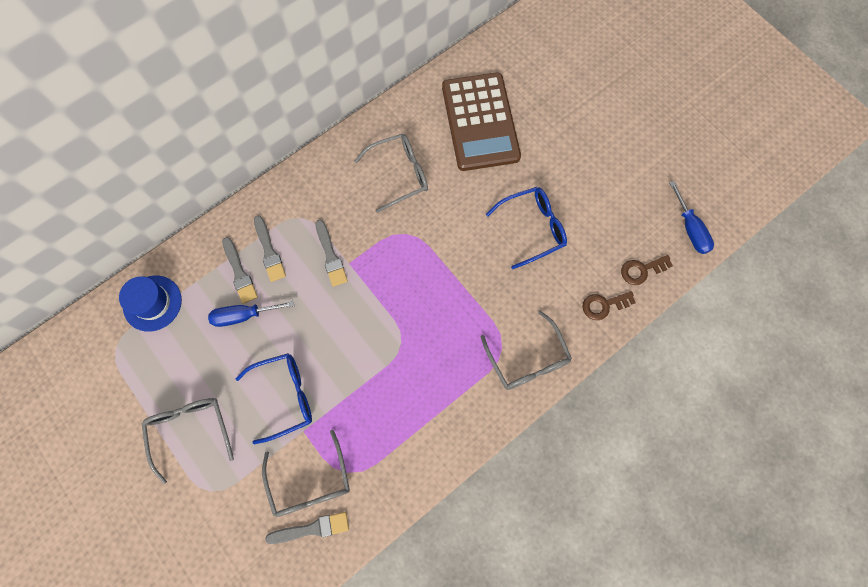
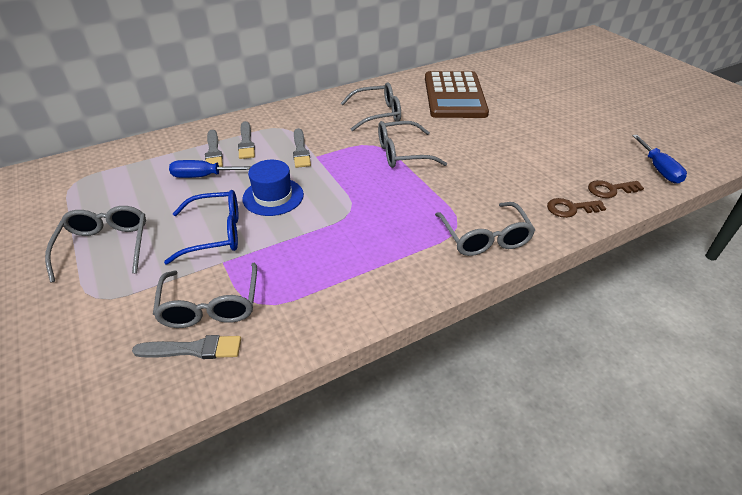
camera: 10 degrees right, 30 degrees down
blue hat [119,276,182,332] -> blue hat moved to [242,160,304,216]
blue glasses [486,187,567,269] -> none
none -> grey glasses [378,121,447,168]

